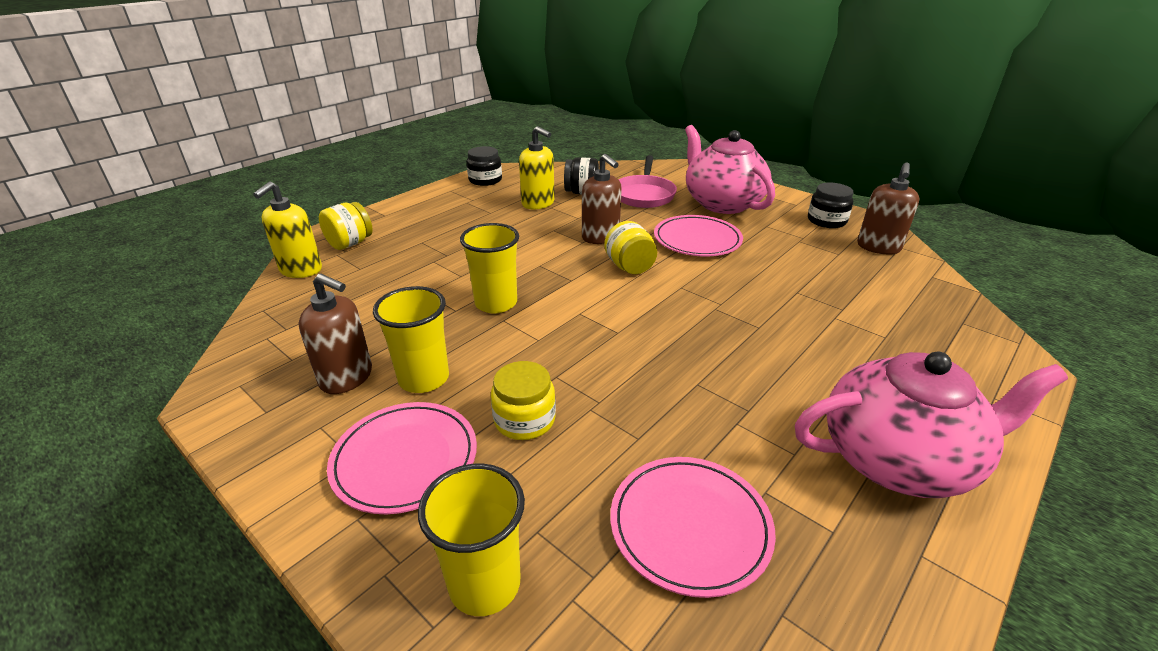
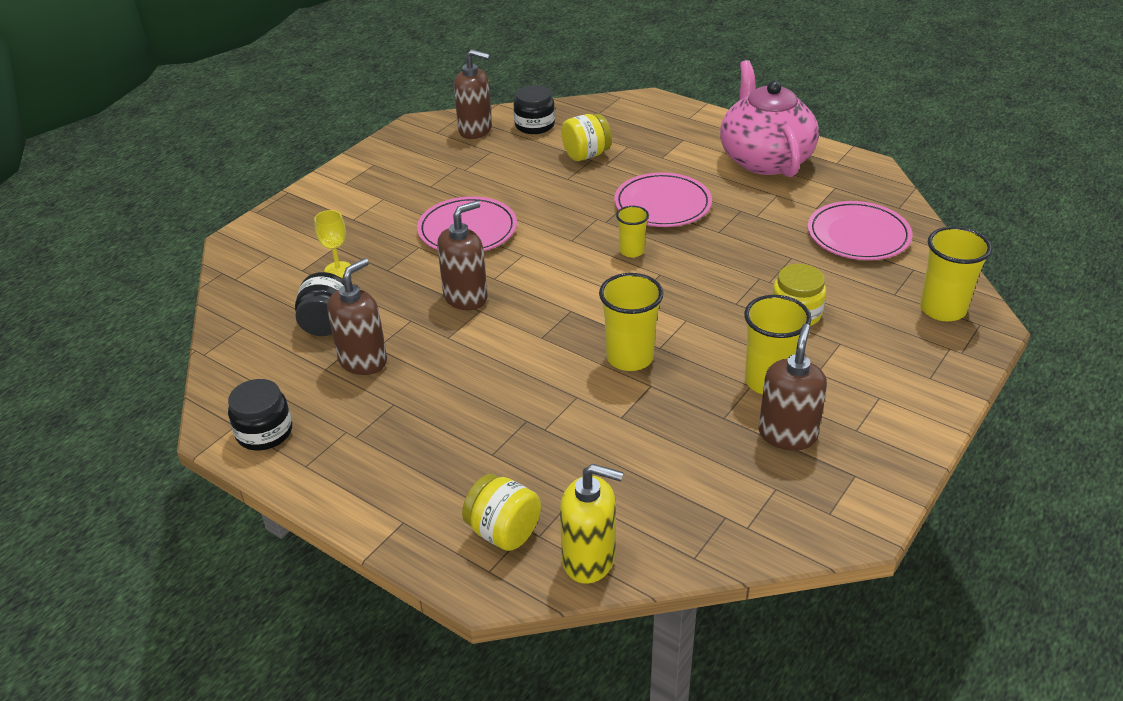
camera: 95 degrees left, 5 degrees up
pink plate [327,402,477,514] -> pink plate moved to [614,172,712,227]
yellow soap dispenser [519,126,555,209] -> brown soap dispenser [327,258,387,375]
yellow jar [604,221,657,274] -> yellow jar moved to [561,114,612,161]
pink pan [618,155,677,208] -> yellow goblet [314,210,351,278]
pink teapot [685,125,775,214] -> none
black jar [808,183,854,228] -> black jar moved to [514,85,555,134]
none -> yellow cup [616,206,649,257]

